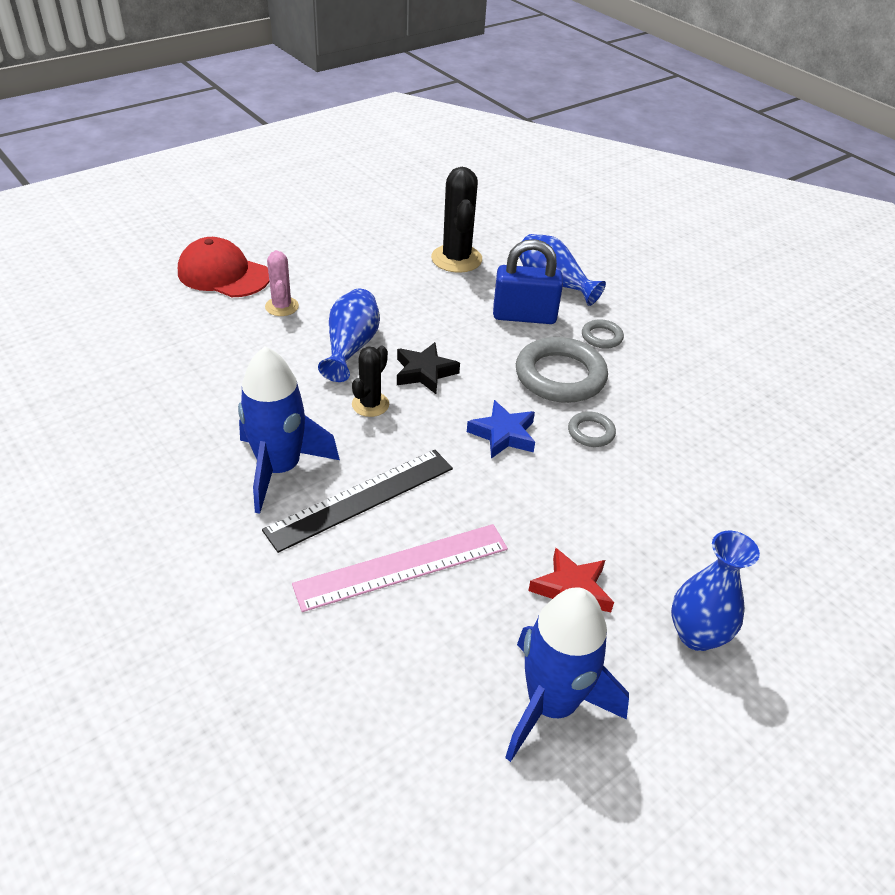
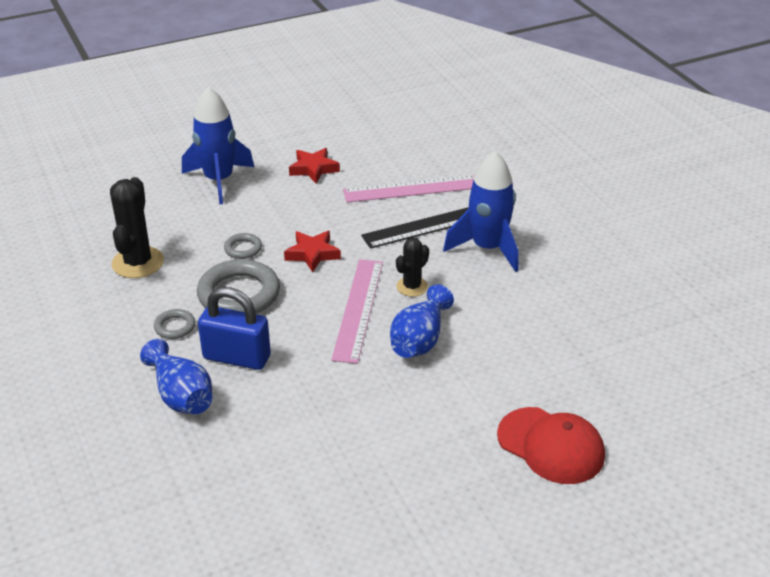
camera: 165 degrees left, 5 degrees down
pink cactus [265,250,299,316] -> none
black star [397,342,460,394] -> pink ruler [331,259,383,364]
black cactus [431,167,482,273] -> black cactus moved to [110,177,164,278]
blue star [467,400,535,459] -> red star [284,231,341,273]
blue rocket [505,587,629,762] -> blue rocket moved to [182,87,254,204]
blue vase [671,531,760,651] -> none

